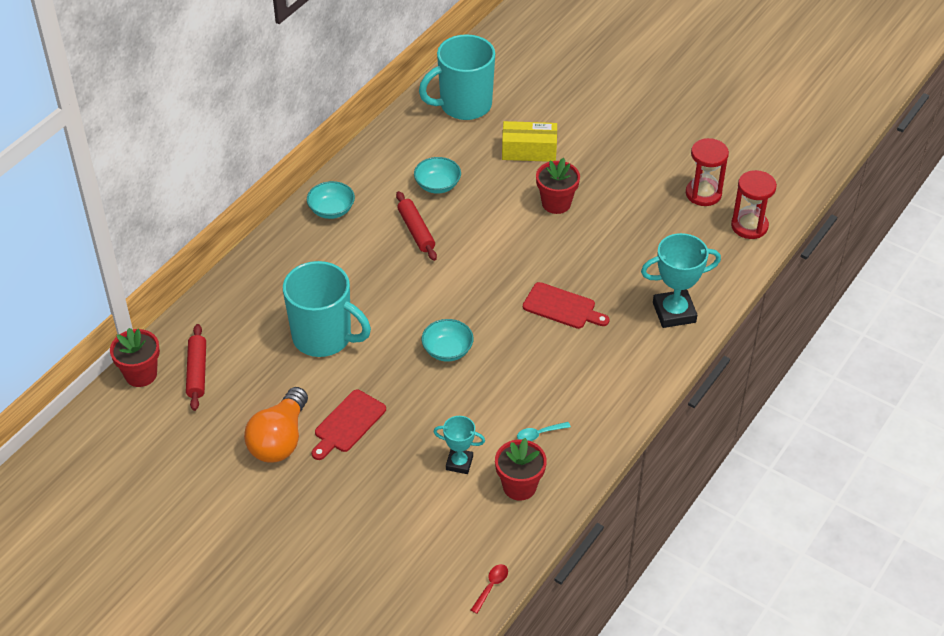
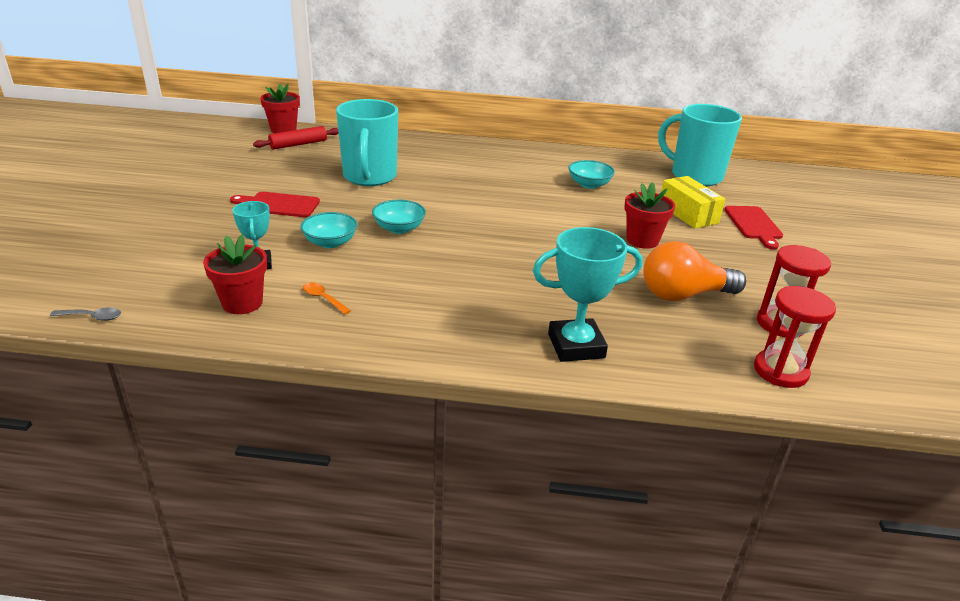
camera: 60 degrees right, 15 degrees down
orange light bulb [244,387,308,463] -> orange light bulb moved to [643,241,746,301]
turquoise bowl [307,181,355,219] -> turquoise bowl moved to [300,212,357,248]
red rolling pin [396,191,437,261] -> none
red spoon [471,564,508,614] -> grey spoon [50,308,121,321]
turquoise spoon [517,422,571,441] -> orange spoon [303,282,351,314]
red cutting board [523,282,610,329] -> red cutting board moved to [724,206,783,249]
turquoise trophy [641,233,721,328] -> turquoise trophy turned 60 degrees counterclockwise [533,227,643,362]

